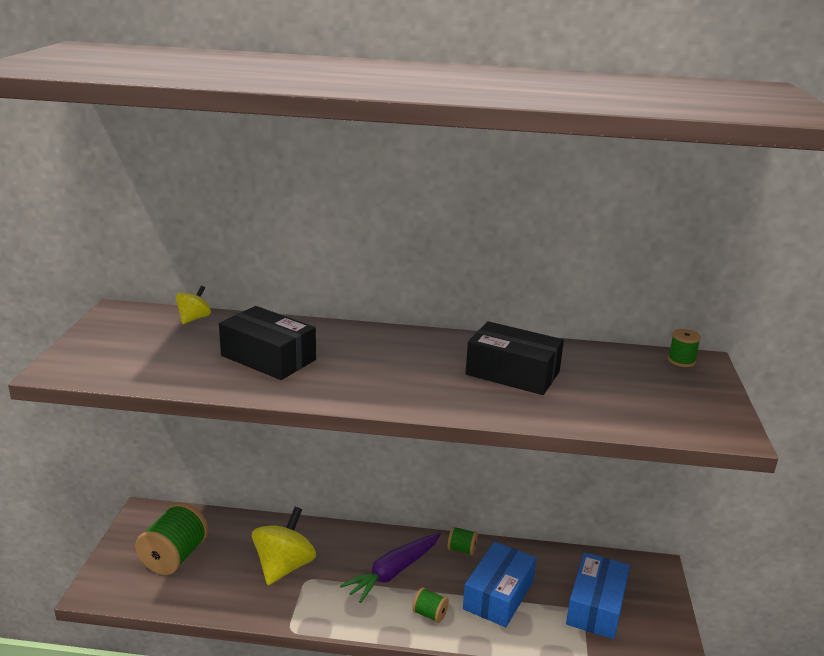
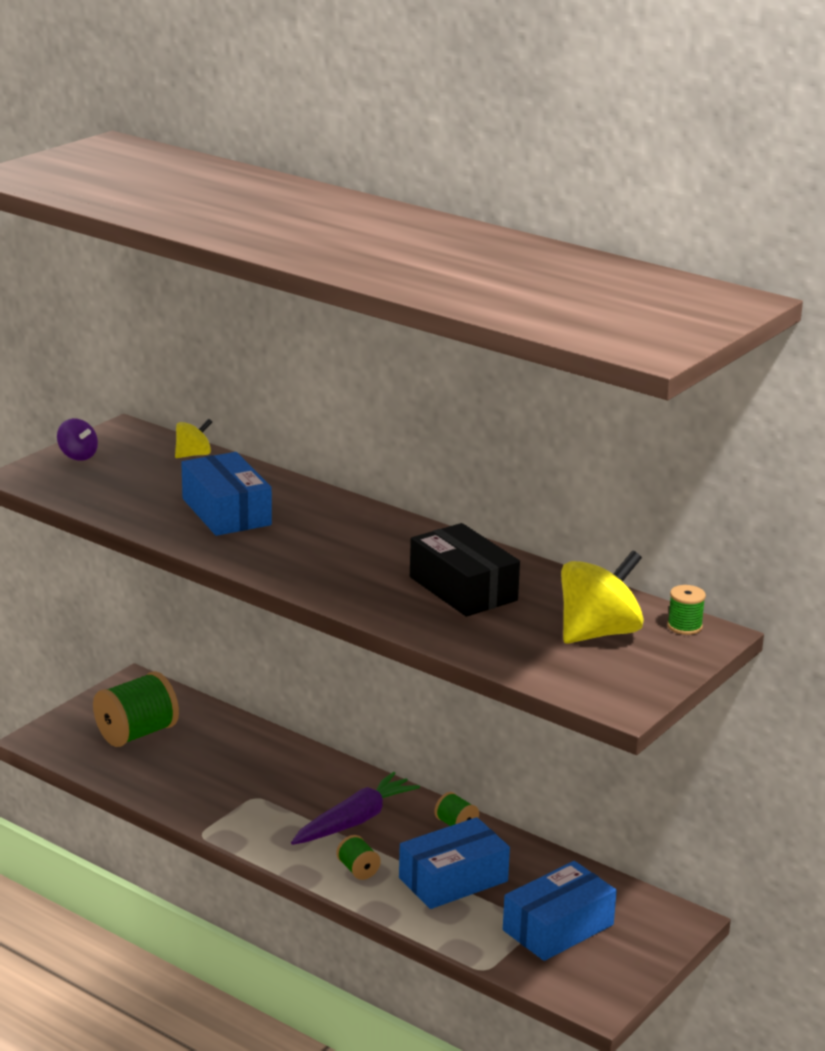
camera: 30 degrees right, 0 degrees up
black box [219,306,316,380] -> blue box [181,452,272,536]
yellow spinning top [252,507,316,585] -> yellow spinning top moved to [561,550,644,644]
purple carrot [340,533,441,603] -> purple carrot turned 150 degrees clockwise [291,772,420,845]
none -> purple spinning top [57,418,98,461]

